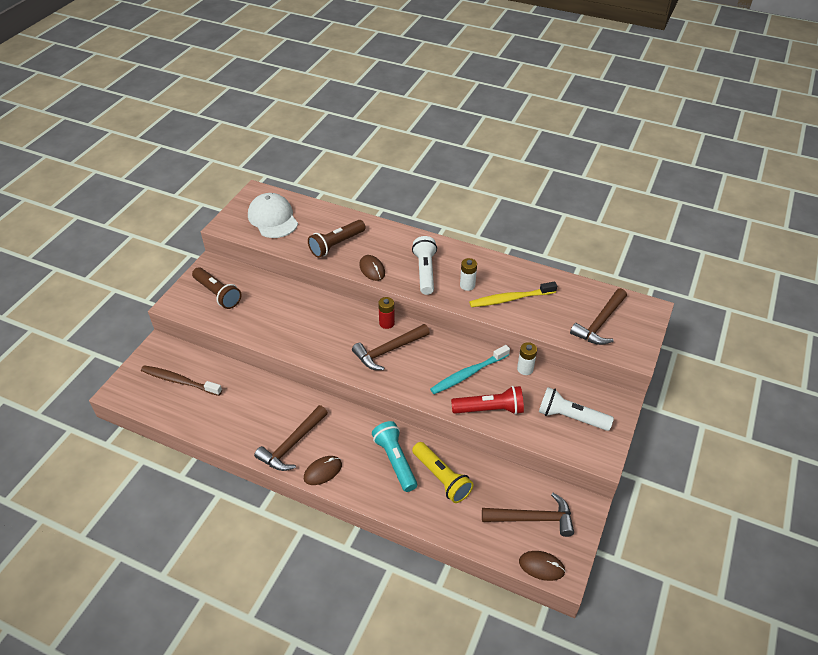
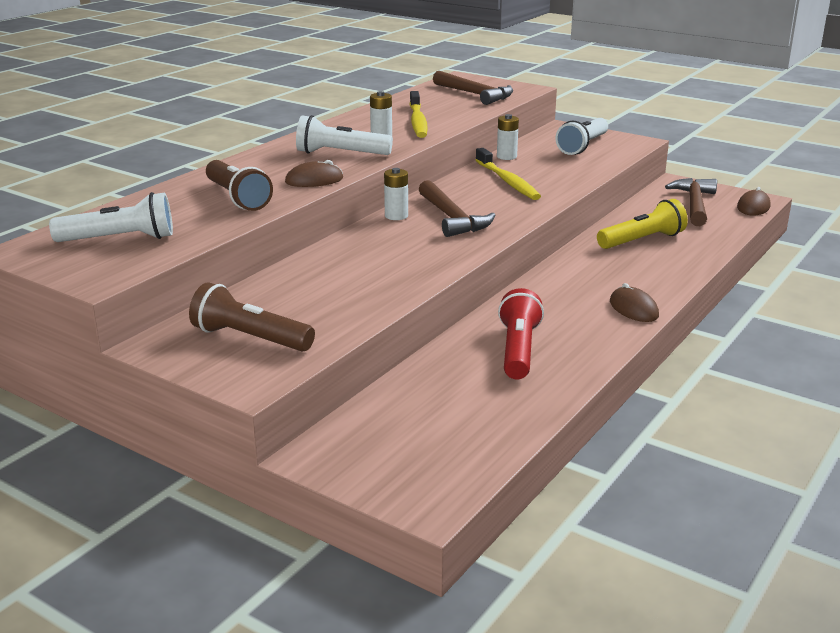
camera: 80 degrees left, 20 degrees down
brown toothbrush [141,365,222,396] -> none
brown flashlight [192,267,241,309] -> brown flashlight turned 120 degrees counterclockwise [189,282,315,352]
white cap [248,193,298,238] -> white flashlight [49,192,173,242]
brown hammer [254,405,328,471] -> none
turquoise flashlight [372,421,417,492] -> none
red battery [378,297,395,329] -> white battery [384,168,408,220]
turquoise toothbrush [430,345,510,394] -> yellow toothbrush [475,148,541,200]
red flashlight [451,386,524,415] -> red flashlight moved to [498,288,544,379]

